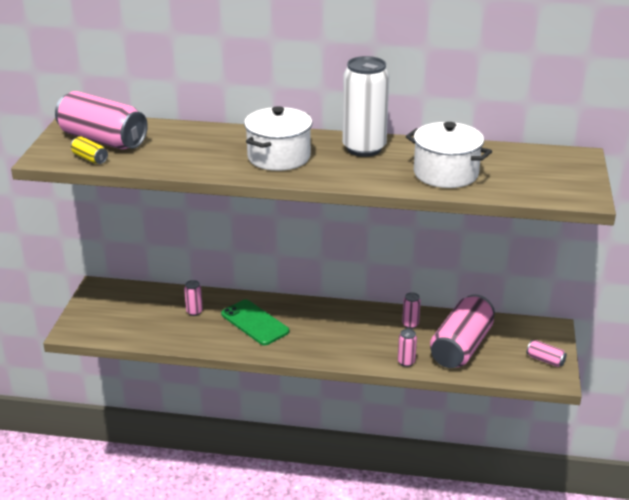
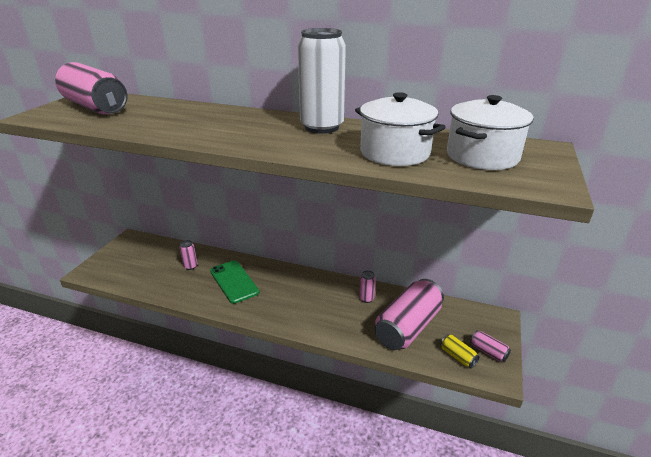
camera: 10 degrees right, 0 degrees up
yellow can [71,136,108,164] -> yellow can moved to [440,334,480,368]
white pot [244,106,312,171] -> white pot moved to [447,95,533,170]
pink can [398,329,417,367] -> none

